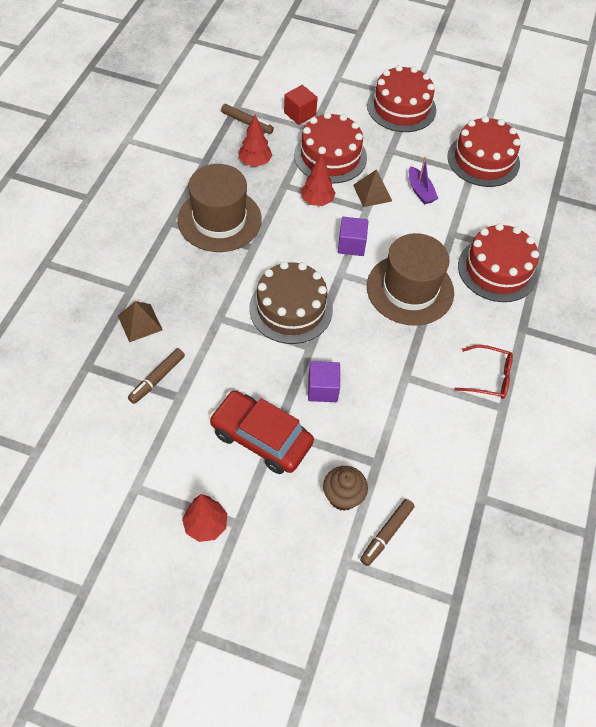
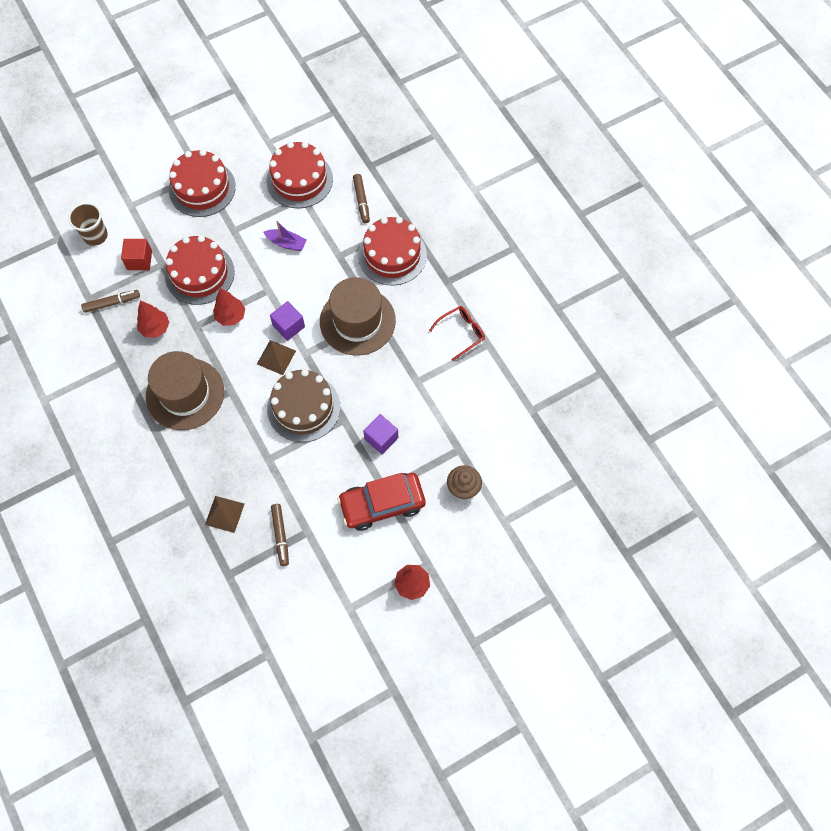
camera: 45 degrees left, 10 degrees up
brown pyramid [353,169,392,207] -> brown pyramid moved to [257,340,296,375]
brown marker [360,499,415,566] -> brown marker moved to [353,174,370,223]
none -> brown cup [68,202,108,246]

